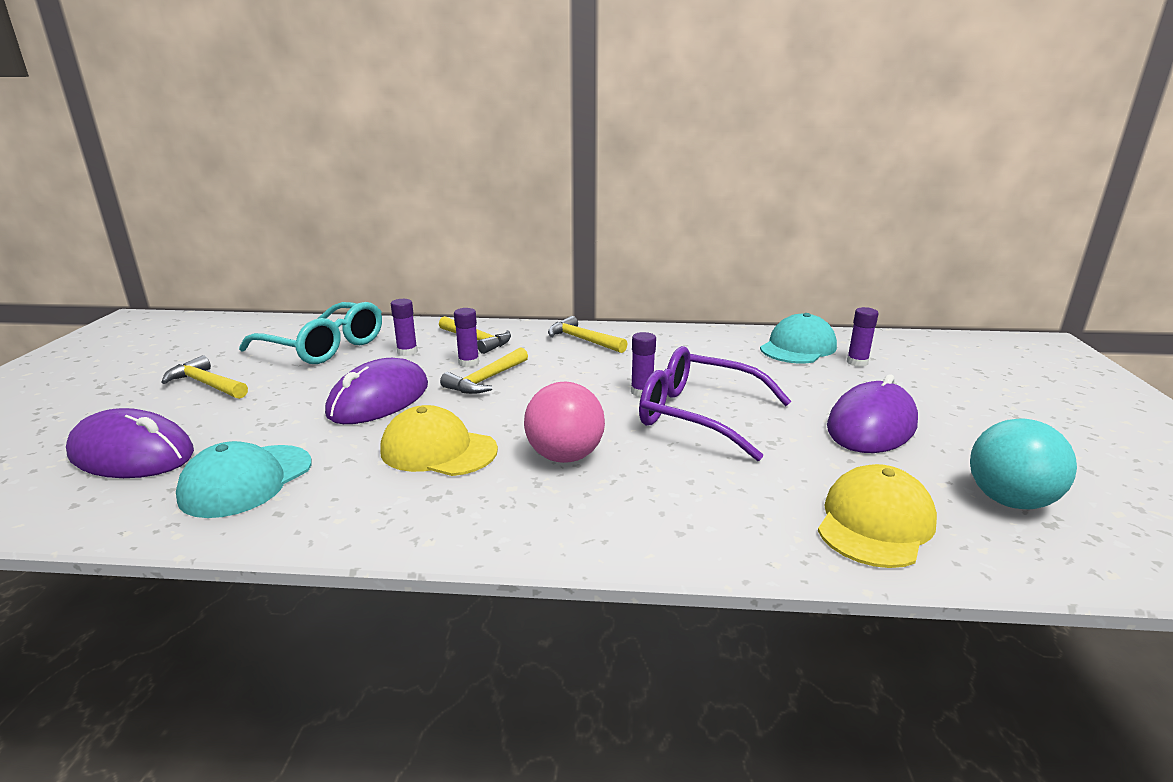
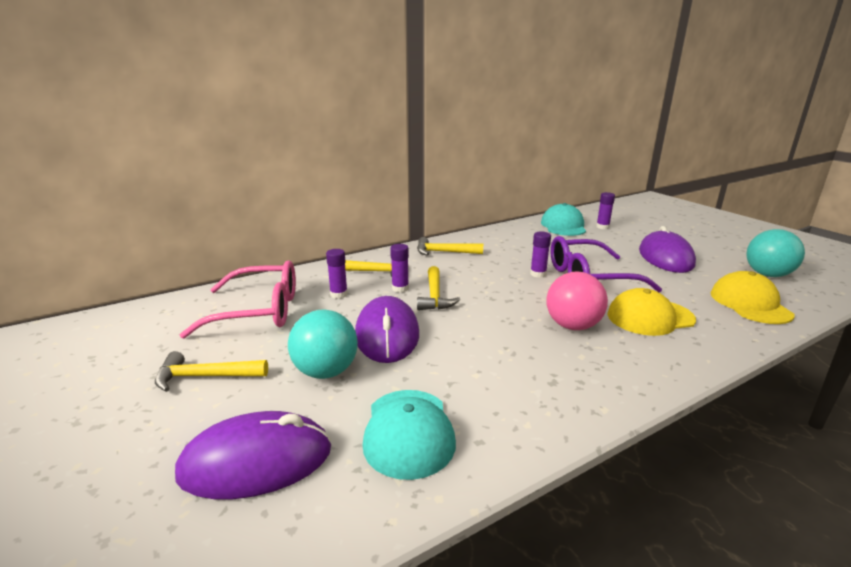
camera: 35 degrees left, 0 degrees up
turquoise glasses [239,302,382,364] -> pink glasses [180,261,296,339]
yellow cap [381,405,498,476] -> yellow cap moved to [607,288,696,336]
none -> turquoise ball [288,310,358,379]

